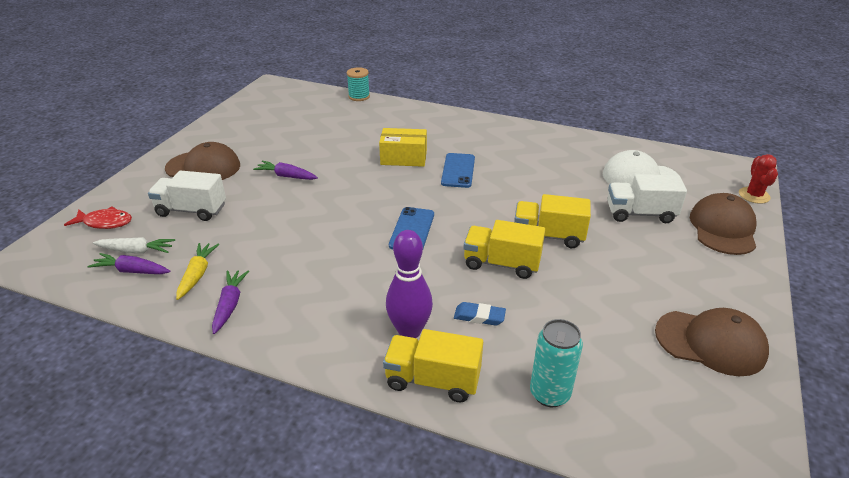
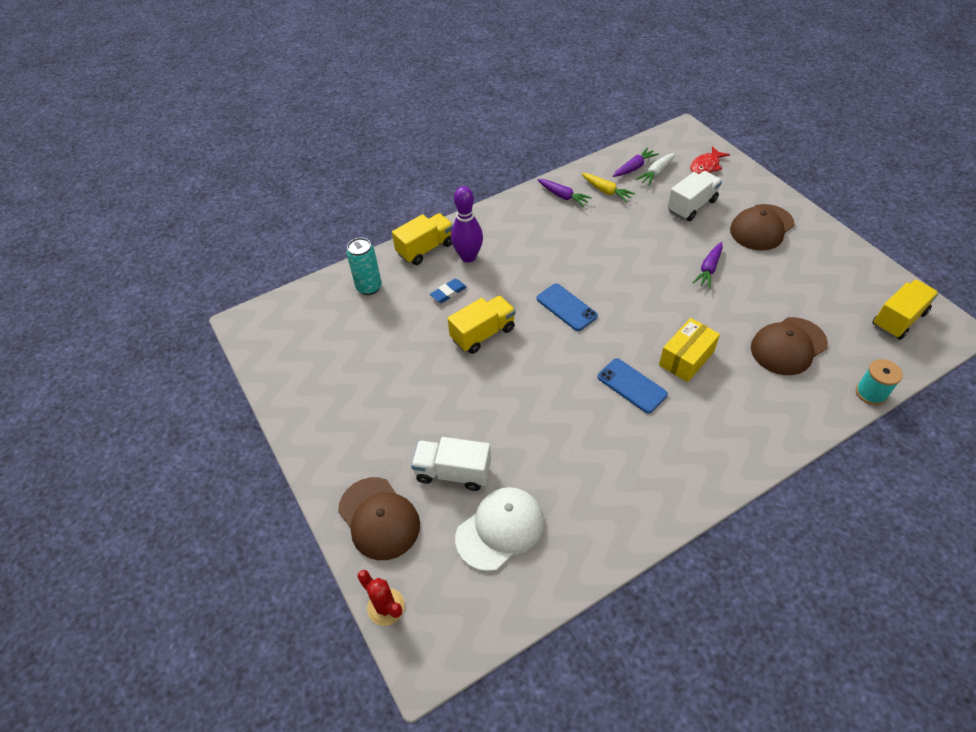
camera: 130 degrees right, 15 degrees up
purple carrot [253,161,318,180] -> purple carrot turned 150 degrees clockwise [692,242,723,288]
yellow truck [514,194,591,248] -> yellow truck moved to [872,280,939,340]
white truck [607,174,687,223] -> white truck turned 120 degrees counterclockwise [411,437,491,491]
brown cap [655,308,769,376] -> brown cap moved to [751,317,828,375]

